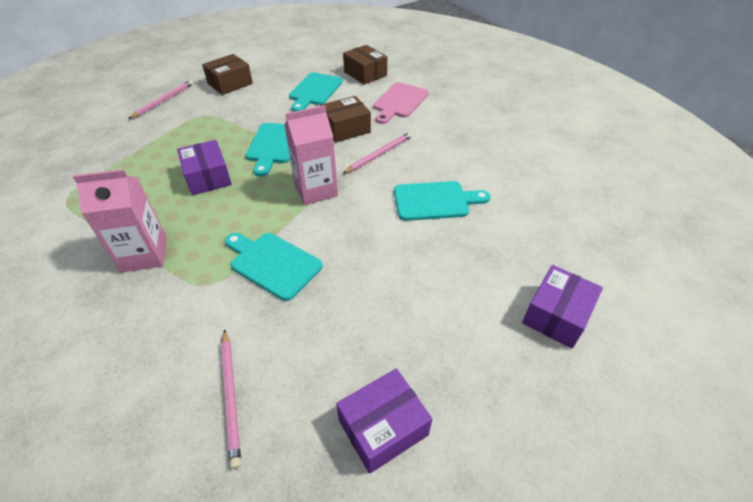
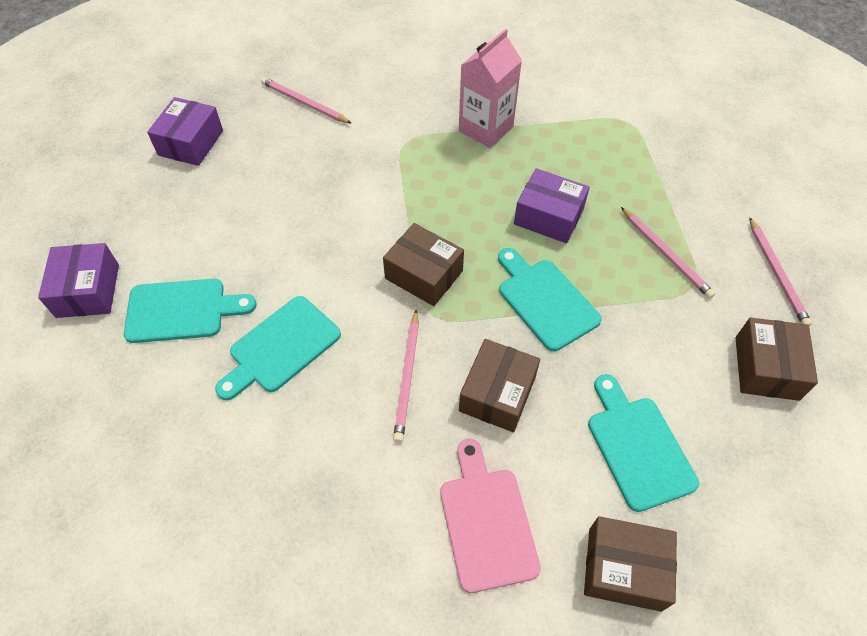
camera: 140 degrees right, 10 degrees up
turquoise cutting board [225,233,323,301] -> turquoise cutting board moved to [124,279,257,343]
pink carton [284,105,338,205] -> brown box [383,223,464,306]
none -> pink pencil [621,207,716,299]

